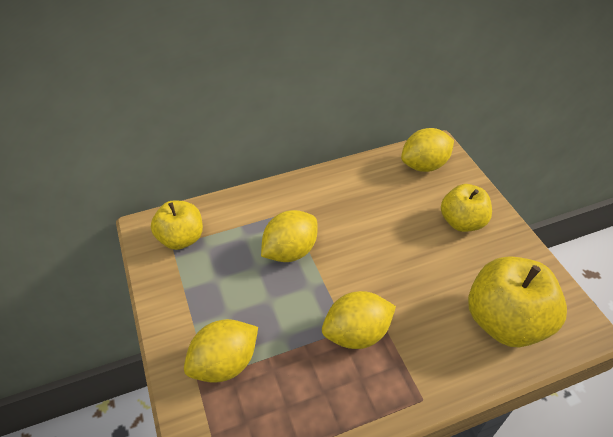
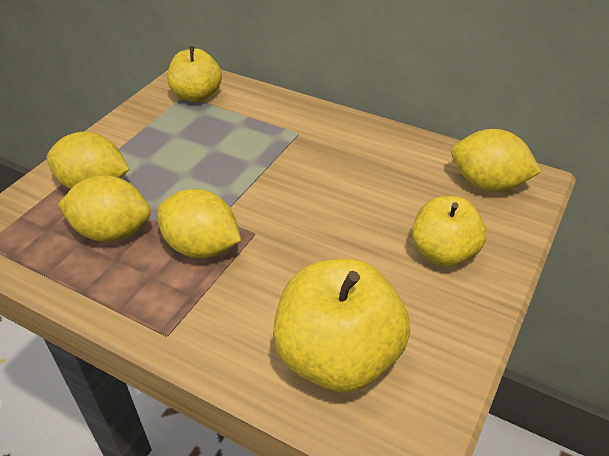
camera: 50 degrees right, 5 degrees down
yellow lemon [261,210,318,262] -> yellow lemon moved to [58,175,151,242]

